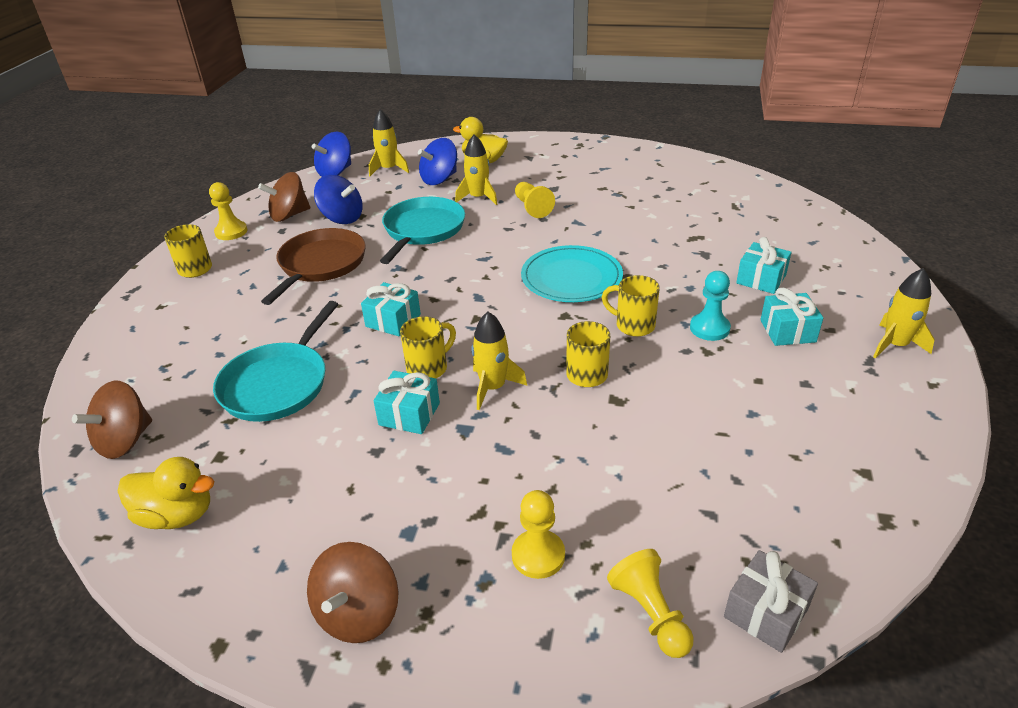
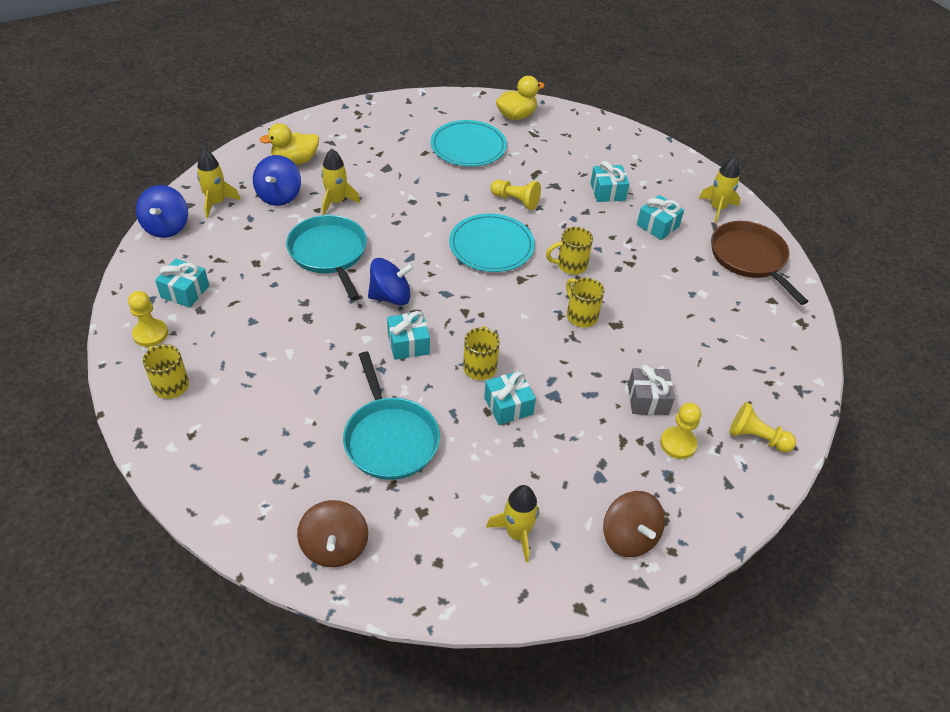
camera: 45 degrees left, 10 degrees up
yellow duck [118,457,214,529] -> yellow duck moved to [496,76,545,120]
brown spinning top [258,172,310,222] -> turquoise gift [155,259,209,308]
brown pan [261,228,366,305] -> brown pan moved to [711,221,808,305]
blue spinning top [314,175,362,224] -> blue spinning top moved to [368,258,414,305]
yellow rocket [472,312,527,410] -> yellow rocket moved to [486,485,539,562]
yellow pawn [515,182,555,218] -> yellow pawn moved to [490,180,541,210]
turquoise pawn [690,271,731,341] -> none
grey gift [724,550,818,653] -> grey gift moved to [628,364,675,415]
none -> turquoise plate [431,120,507,167]

